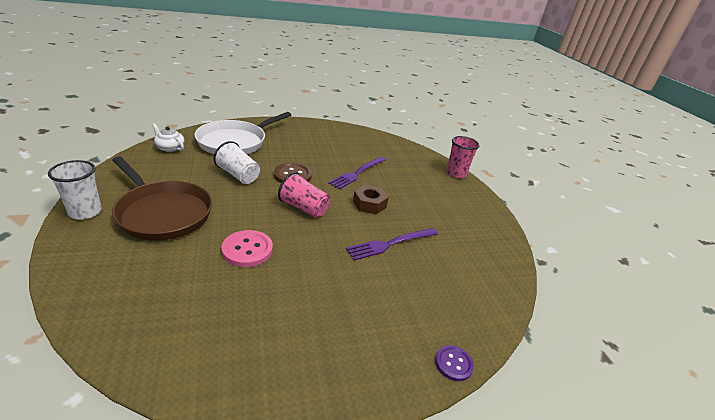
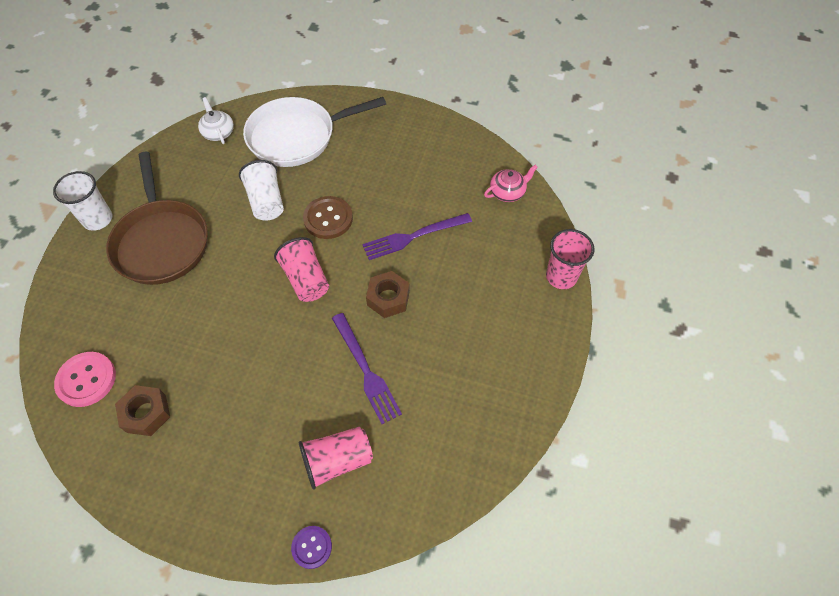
camera: 35 degrees right, 25 degrees up
pink button [222,230,273,267] -> pink button moved to [54,352,116,407]
purple fork [346,228,438,261] -> purple fork turned 120 degrees counterclockwise [332,313,402,424]
none -> brown nut [115,385,170,436]
none -> pink cup [299,427,373,490]
none -> pink teapot [484,165,538,202]

